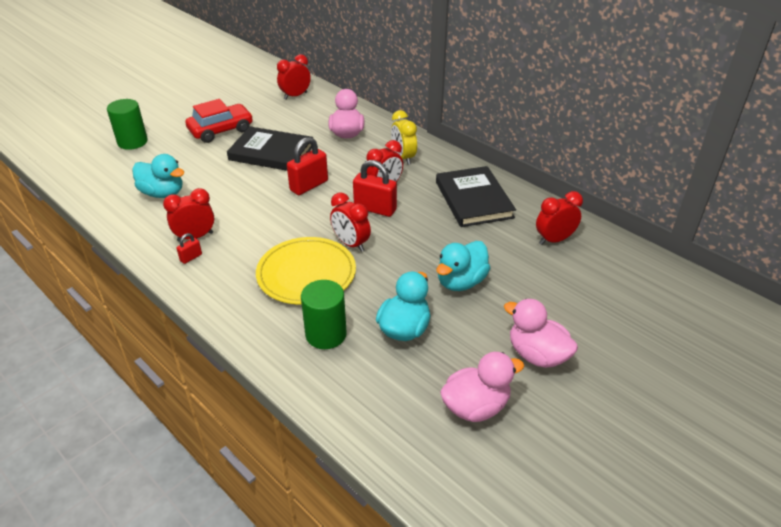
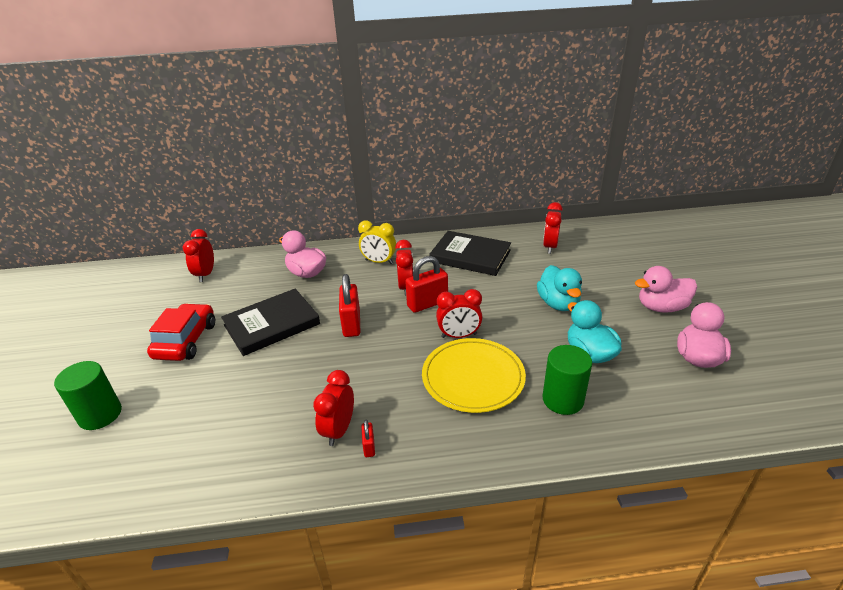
camera: 50 degrees left, 5 degrees down
turquoise duck [132,154,185,198] -> none

